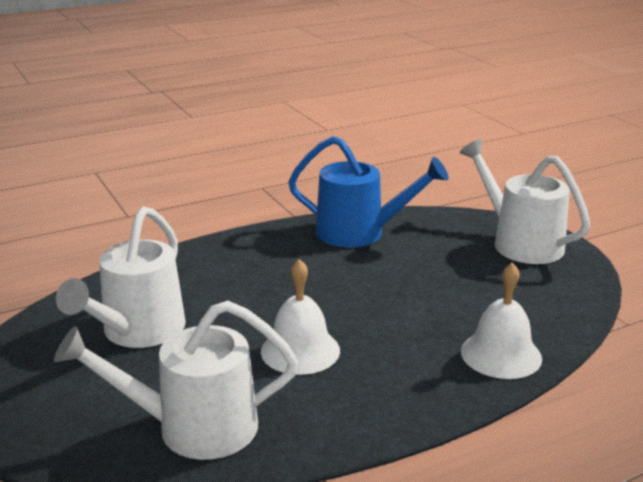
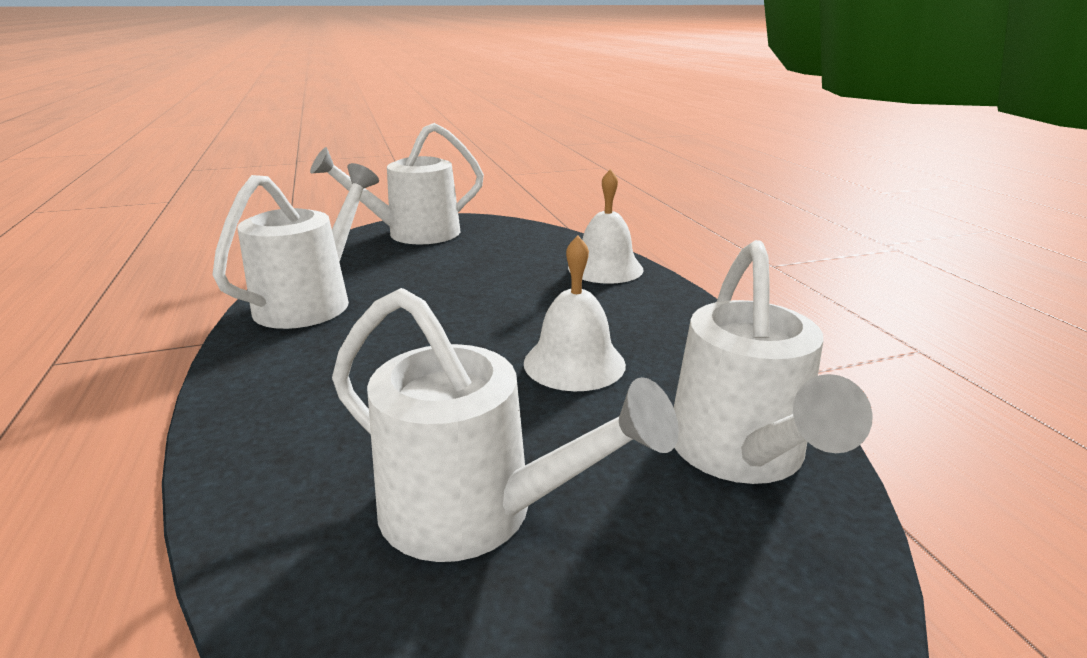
camera: 80 degrees left, 0 degrees up
blue watering can [288,136,449,247] -> white watering can [212,163,379,329]

